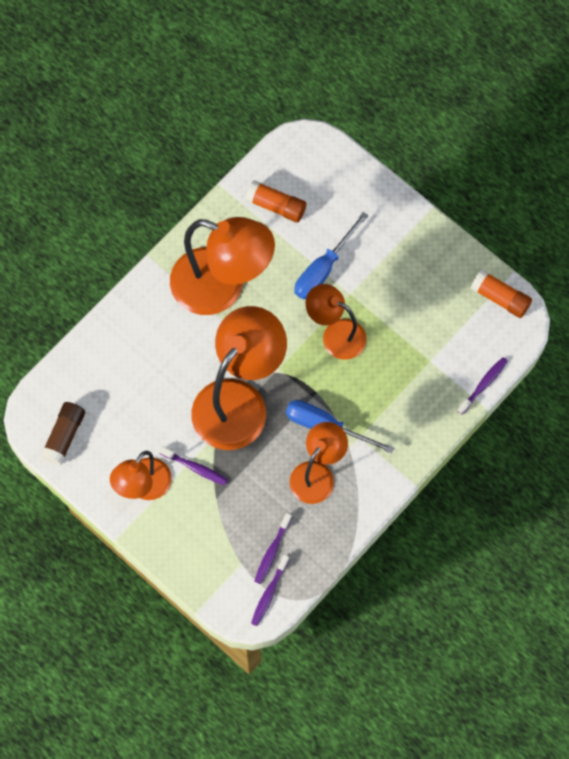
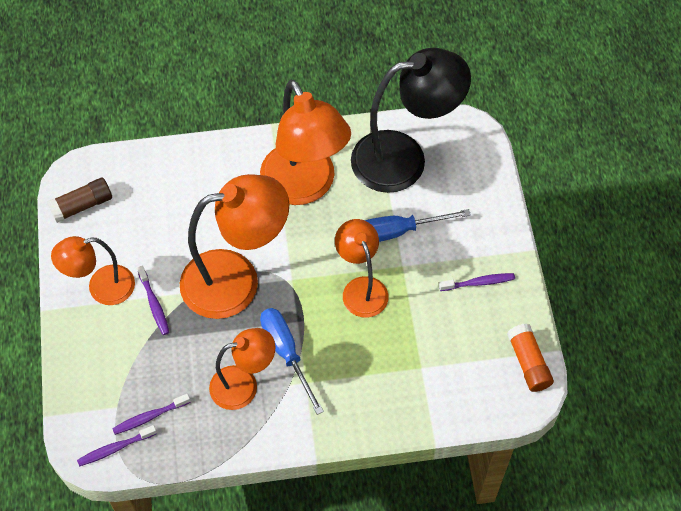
camera: 40 degrees right, 10 degrees down
orange glue stick [245,180,306,222] -> black lamp [351,48,471,193]
purple toothbrush [457,357,508,415] -> purple toothbrush moved to [439,273,515,291]

